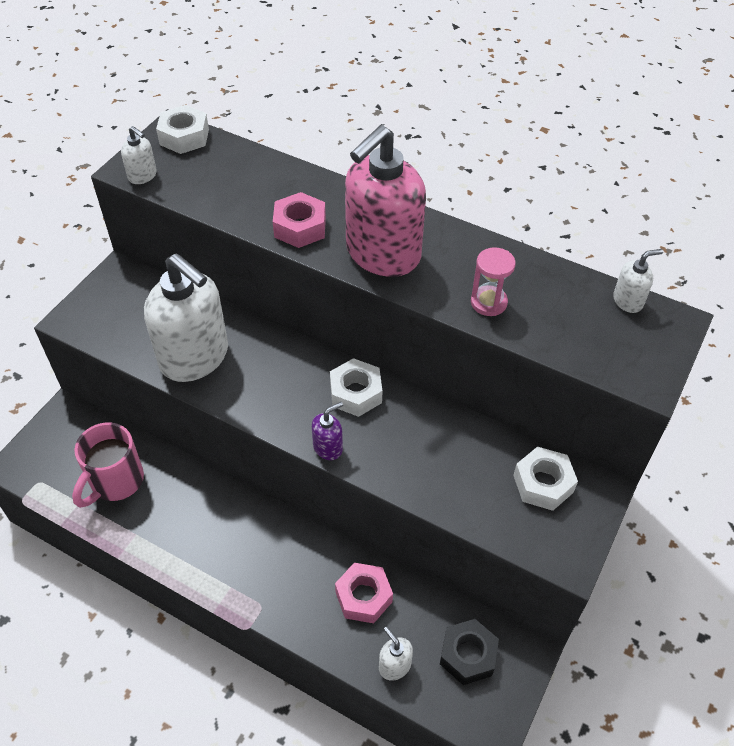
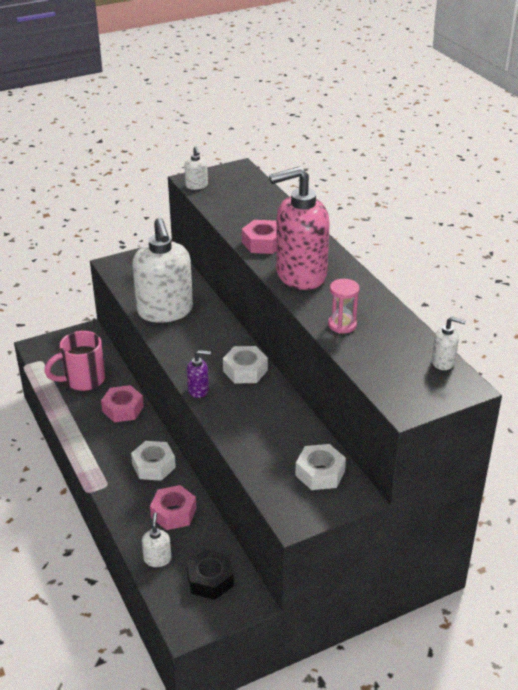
camera: 35 degrees right, 15 degrees down
white nut [156,105,209,154] -> white nut moved to [131,441,176,481]
none -> pink nut [101,385,144,422]

